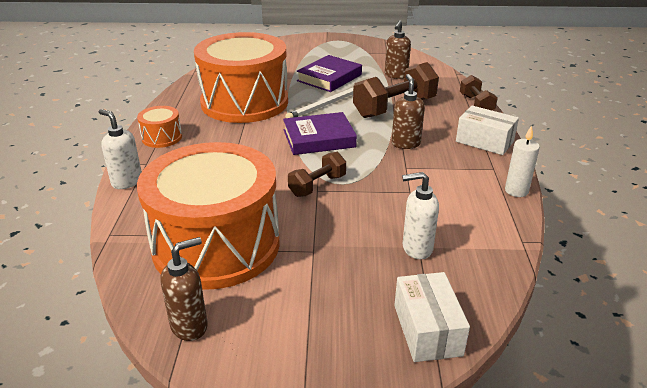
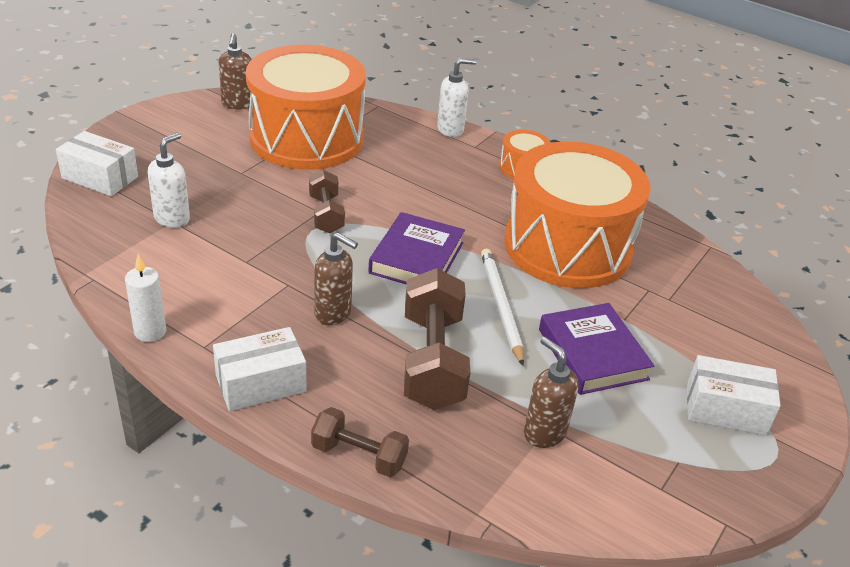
camera: 120 degrees right, 5 degrees up
none -> white box [687,355,781,435]

